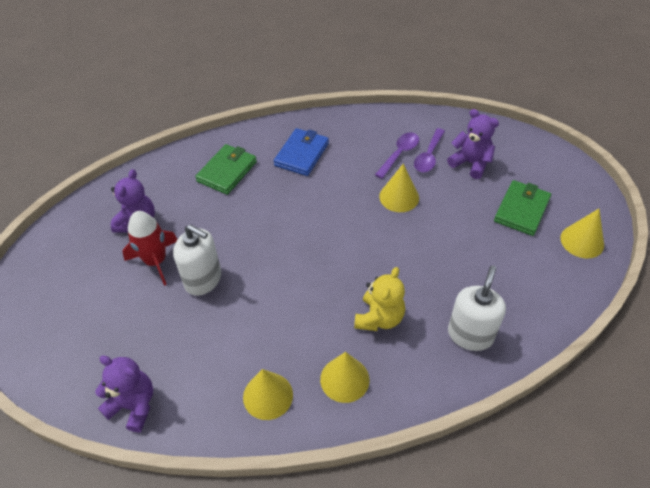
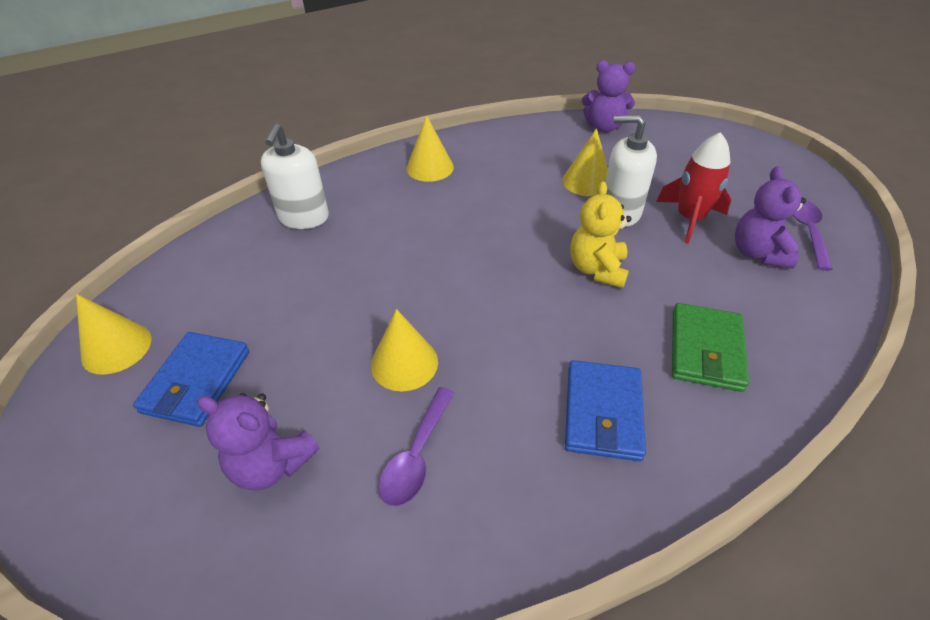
camera: 165 degrees right, 5 degrees down
yellow cone [243,369,293,420] -> yellow cone moved to [562,128,608,196]
yellow teddy bear [354,267,405,331] -> yellow teddy bear moved to [570,181,632,288]
purple spoon [414,128,445,172] -> purple spoon moved to [793,200,833,271]
green wallet [494,180,551,236] -> blue wallet [133,332,249,427]

